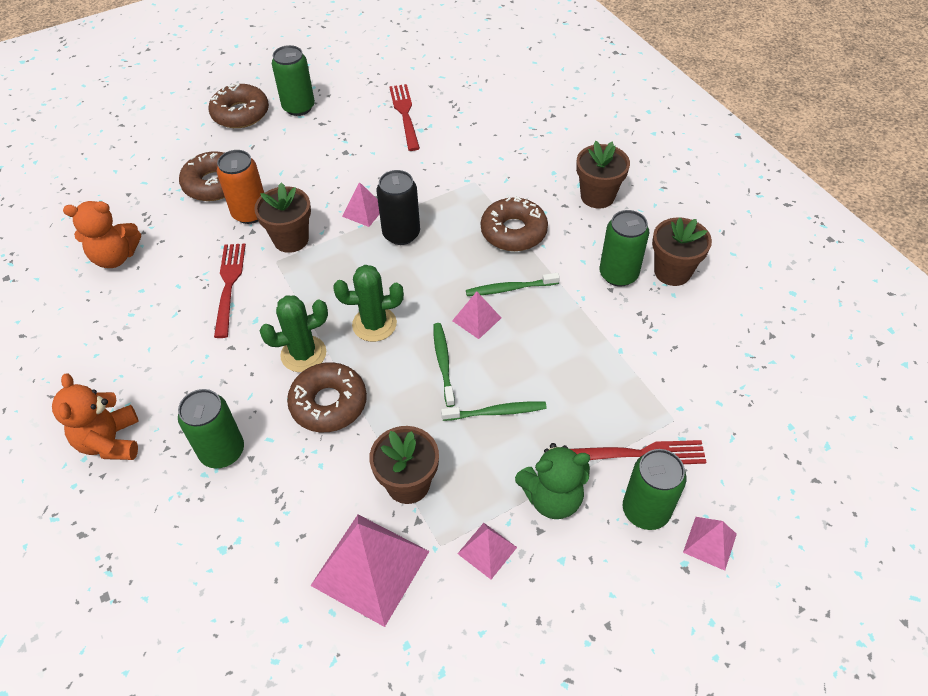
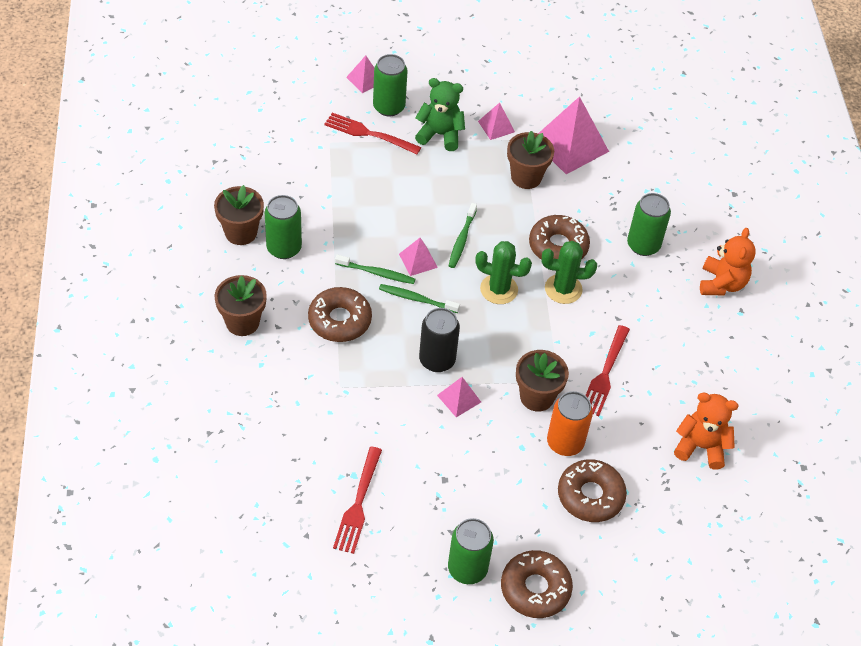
camera: 160 degrees left, 0 degrees up
green toothbrush [441,401,547,421] -> green toothbrush moved to [379,284,460,313]

